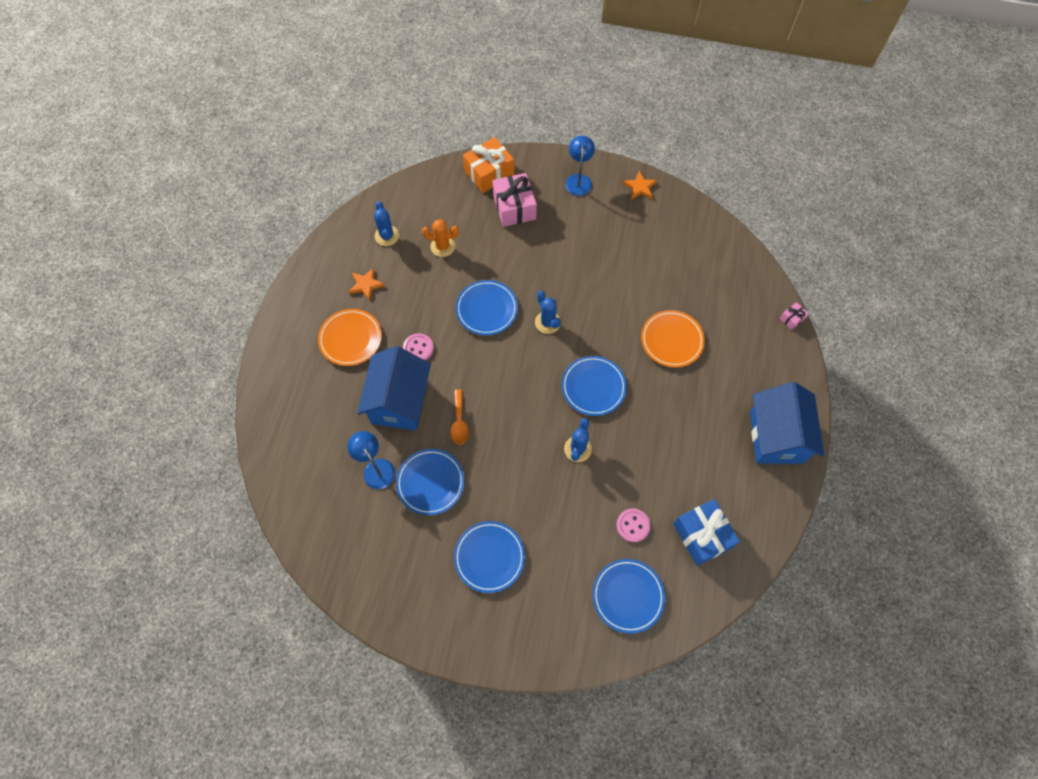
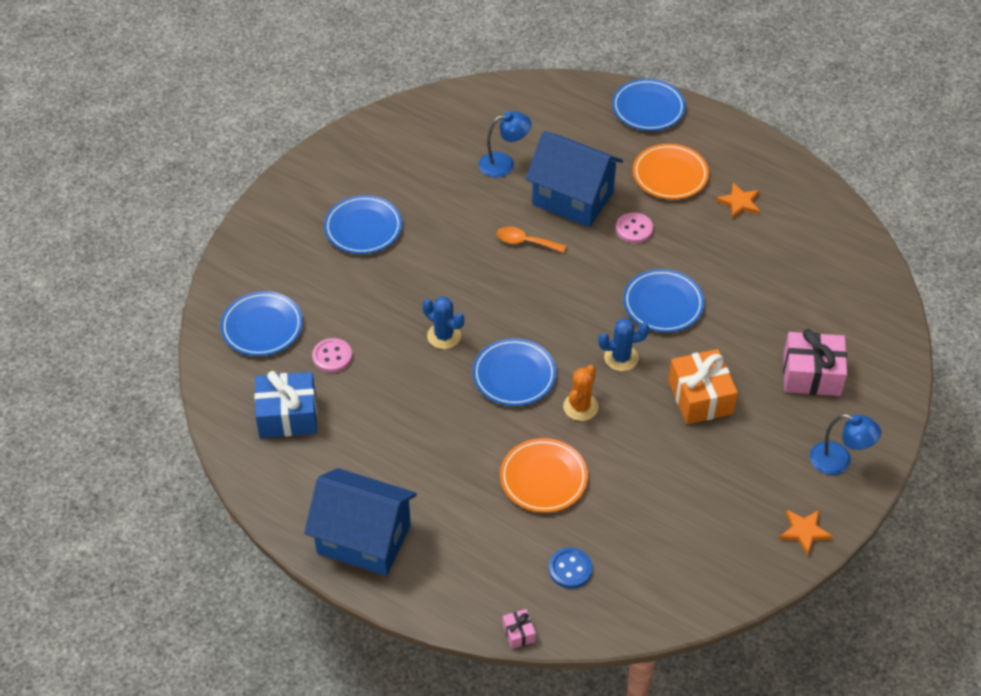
camera: 110 degrees right, 15 degrees down
blue cactus [374,201,399,246] -> none
blue plate [396,449,465,515] -> blue plate moved to [612,79,686,131]
orange cactus [422,219,459,257] -> orange cactus moved to [563,365,598,421]
orange gift [463,137,514,193] -> orange gift moved to [668,349,738,424]
none -> blue button [549,548,592,589]

